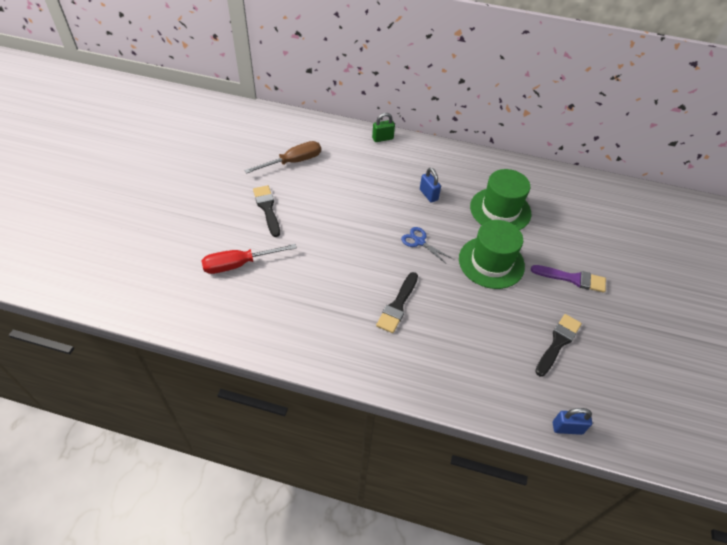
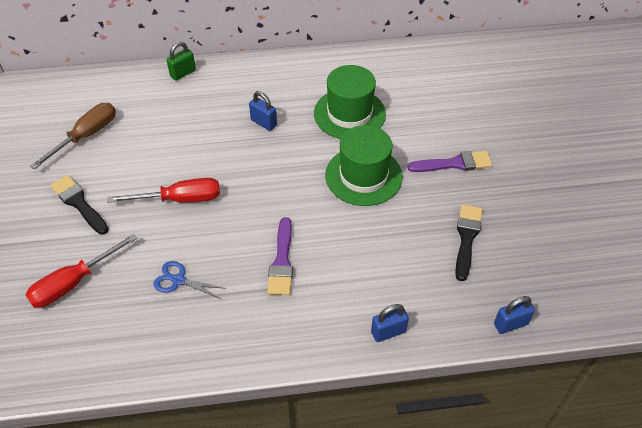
camera: 20 degrees left, 0 degrees up
black brush [376,272,418,333] -> purple brush [267,217,293,295]
blue scissors [401,227,451,263] -> blue scissors moved to [153,261,227,299]
none -> red screwdriver [108,178,220,203]
none -> blue padlock [371,304,409,342]

